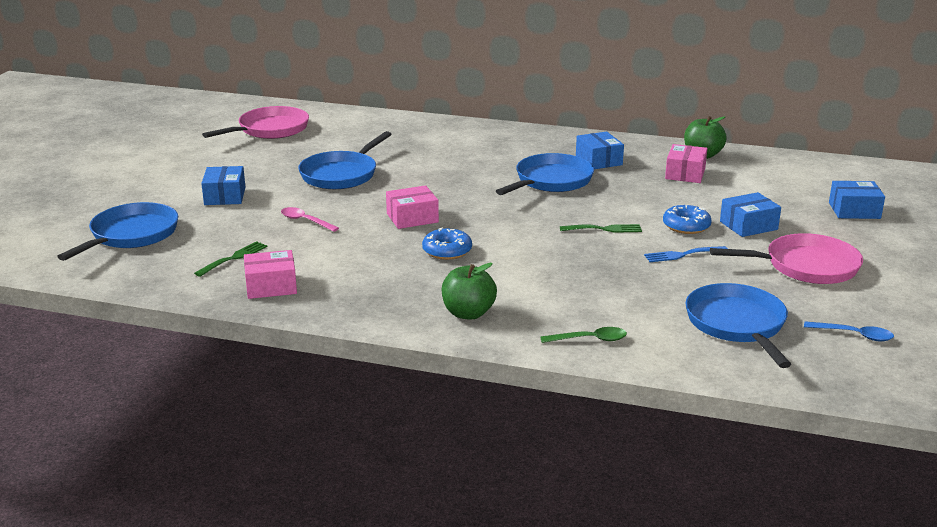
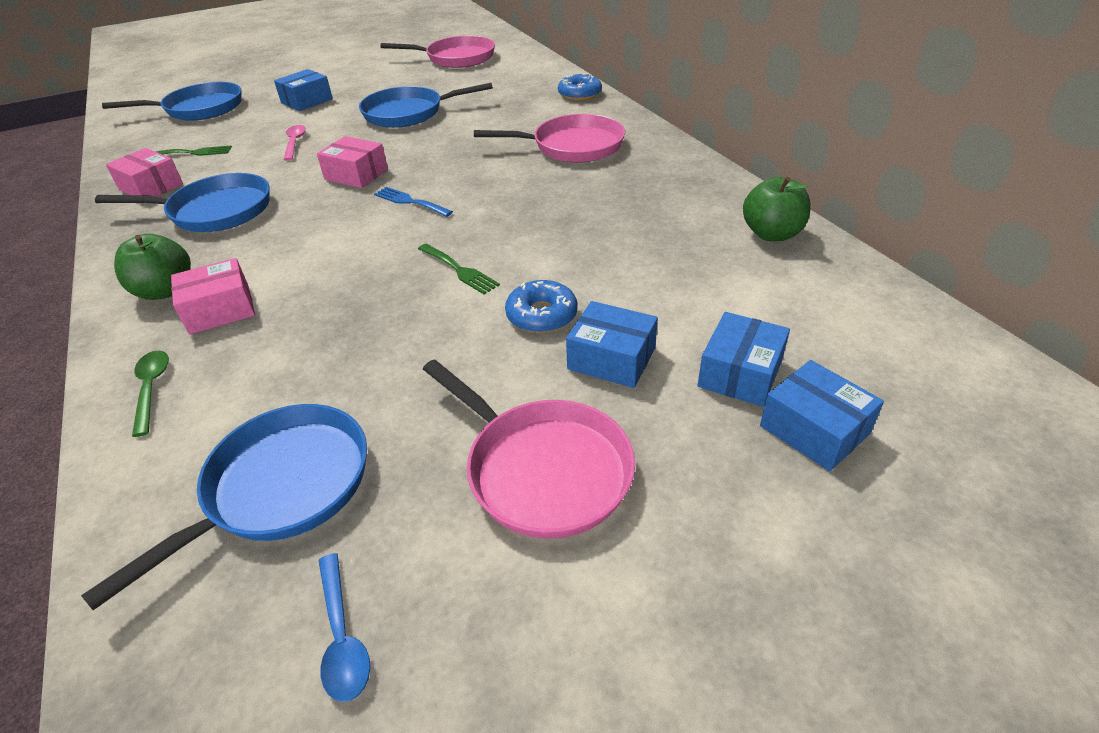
camera: 50 degrees right, 15 degrees up
blue donut [422,228,472,260] -> blue donut moved to [558,73,602,101]
blue pan [496,153,594,195] -> blue pan moved to [95,173,270,232]
green spoon [540,327,627,343] -> green spoon turned 150 degrees counterclockwise [132,351,169,437]
blue box [576,132,624,169] -> blue box moved to [698,312,790,407]
blue fork [644,246,728,262] -> blue fork moved to [374,187,453,217]
pink box [665,144,707,183] -> pink box moved to [171,258,255,335]
none -> pink pan [474,114,625,162]

